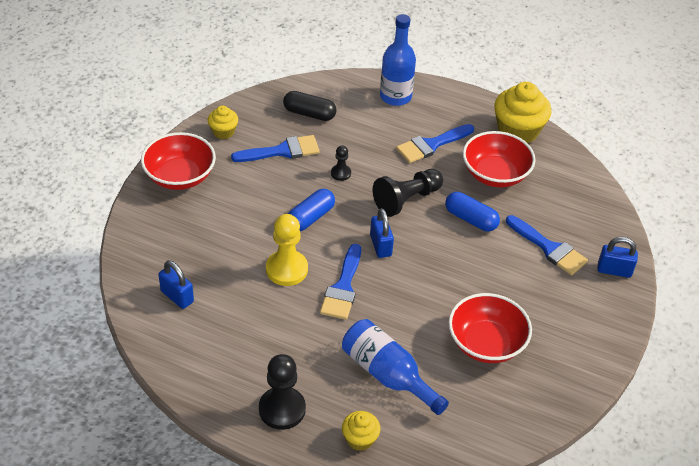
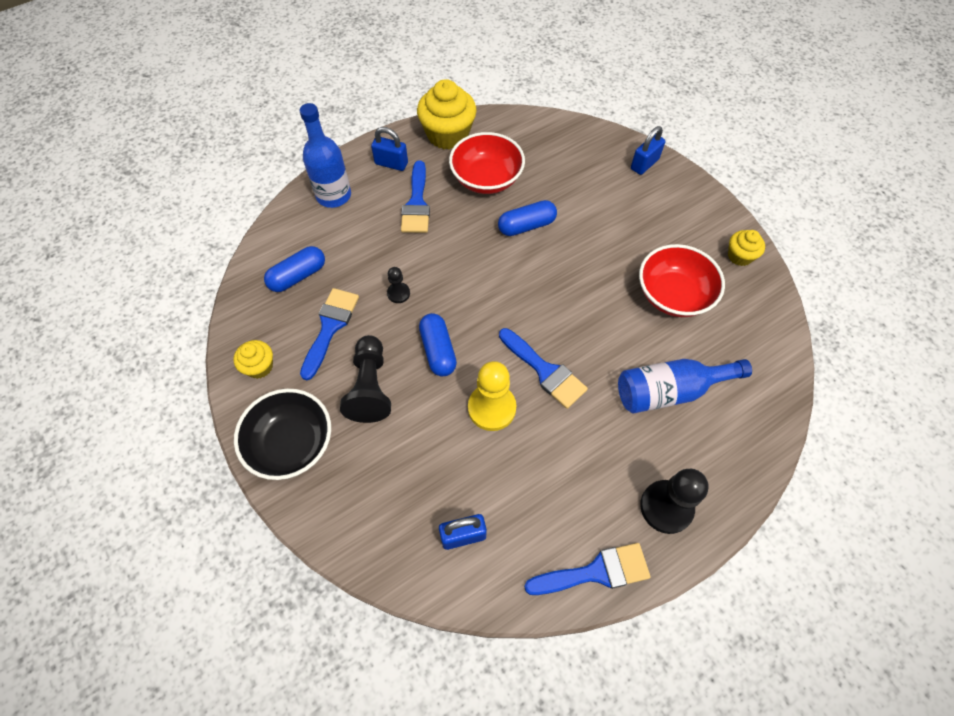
camera: 55 degrees left, 15 degrees up
red bowl [141,132,216,190] -> black bowl [234,389,331,480]
black capsule [283,91,336,121] -> blue capsule [264,246,325,292]
yellow cupcake [342,411,381,451] -> yellow cupcake moved to [728,230,765,266]
blue padlock [370,208,394,258] -> blue padlock moved to [371,127,408,171]
black pawn [373,169,443,217] -> black pawn moved to [340,335,391,423]
blue brush [506,215,588,275] -> blue brush moved to [524,543,650,595]

